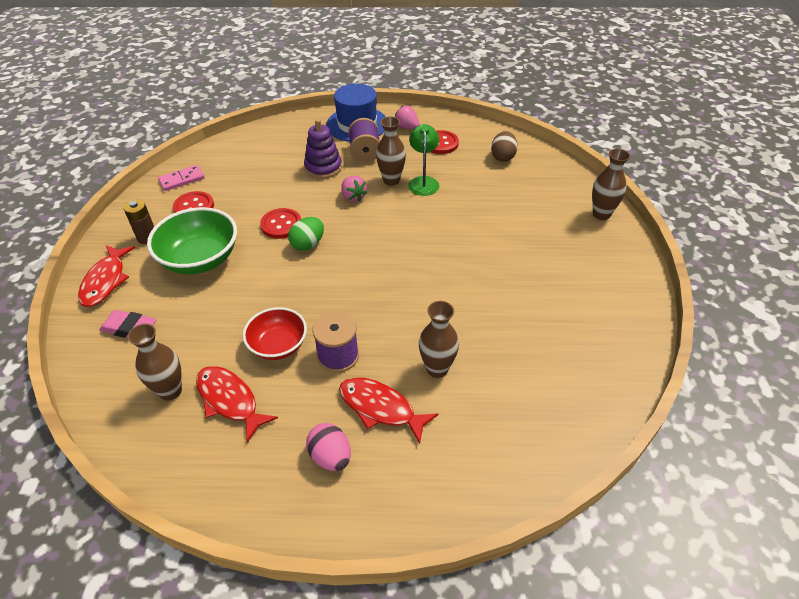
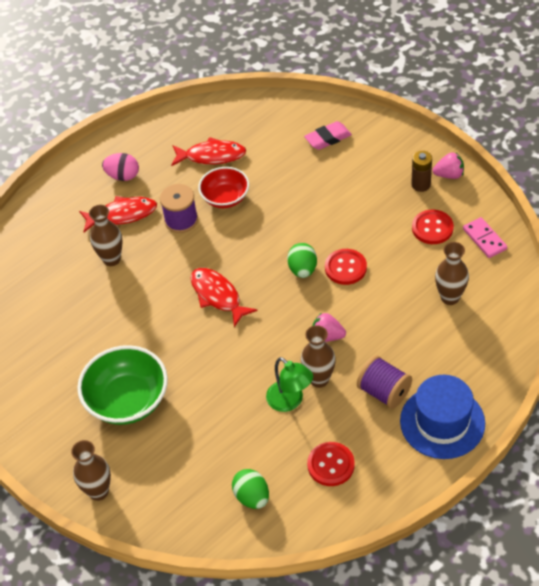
camera: 140 degrees right, 5 degrees up
red fish [78,245,135,307] -> red fish moved to [190,268,257,327]
brown vase [127,324,182,401] -> brown vase moved to [435,242,469,305]
green bowl [147,207,237,274] -> green bowl moved to [77,345,168,425]
pink domino [158,165,205,191] -> pink domino turned 45 degrees counterclockwise [463,217,507,258]
purple stacking toy [304,119,342,179] -> none
pink strawberry [395,106,420,129] -> pink strawberry moved to [433,153,464,179]
brown egg [491,131,518,162] -> green egg [232,469,269,509]

